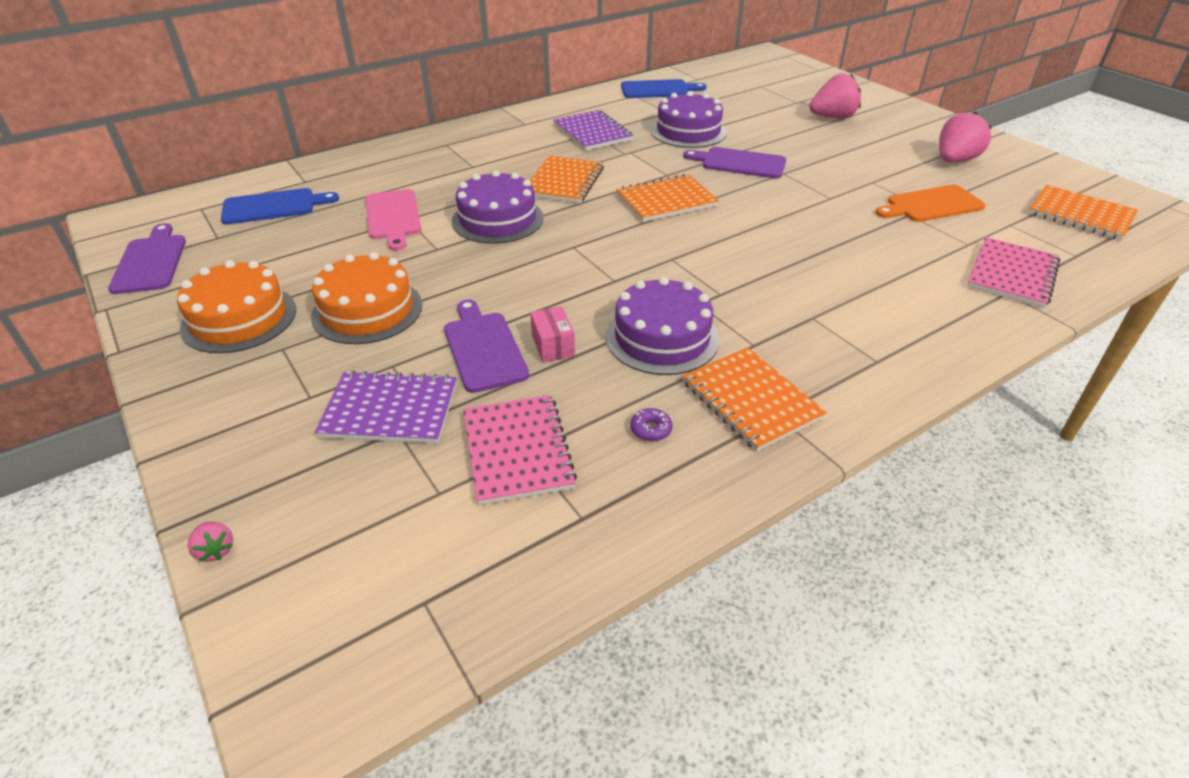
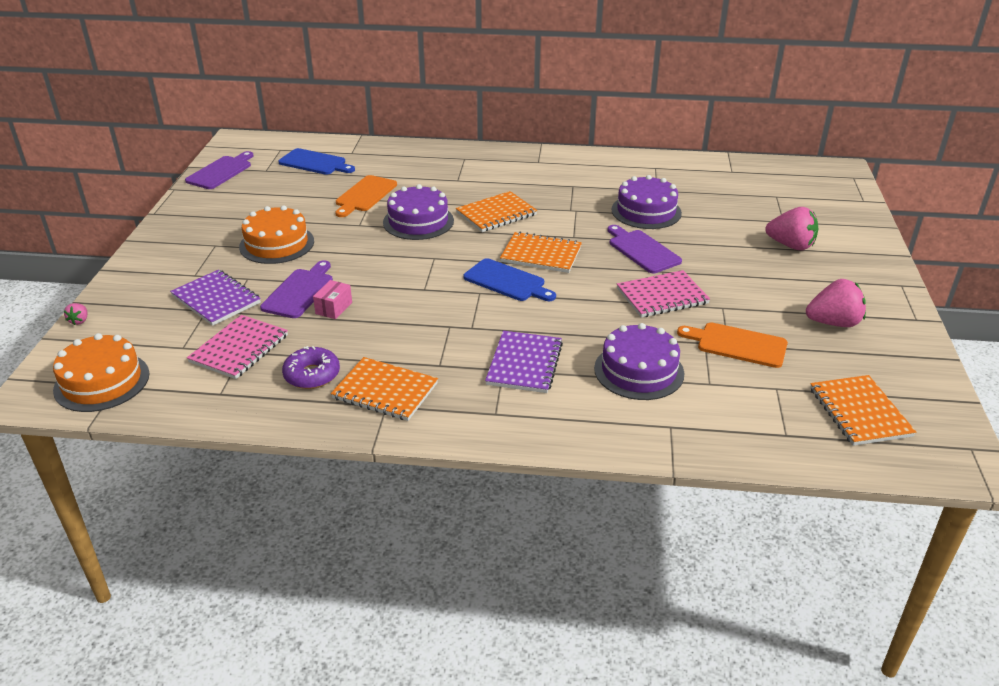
camera: 40 degrees right, 5 degrees down
orange cake [177,260,296,353] -> orange cake moved to [53,333,149,412]
pink cutting board [366,189,422,251] -> orange cutting board [335,175,397,217]
purple notebook [553,110,633,151] -> purple notebook moved to [485,331,563,393]
purple cake [606,277,719,375] -> purple cake moved to [594,323,684,400]
blue cutting board [621,79,706,98] -> blue cutting board moved to [463,258,556,301]
purple donut [630,408,672,441] -> purple donut [282,346,340,389], size x1.94
orange notebook [682,348,827,451] -> orange notebook turned 75 degrees counterclockwise [331,357,438,421]
pink notebook [967,237,1060,308] -> pink notebook moved to [617,270,710,318]

